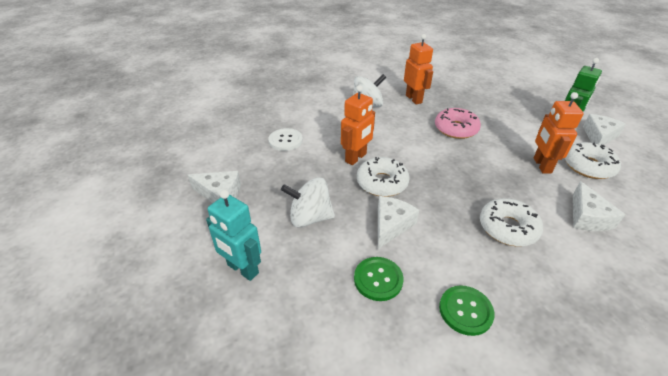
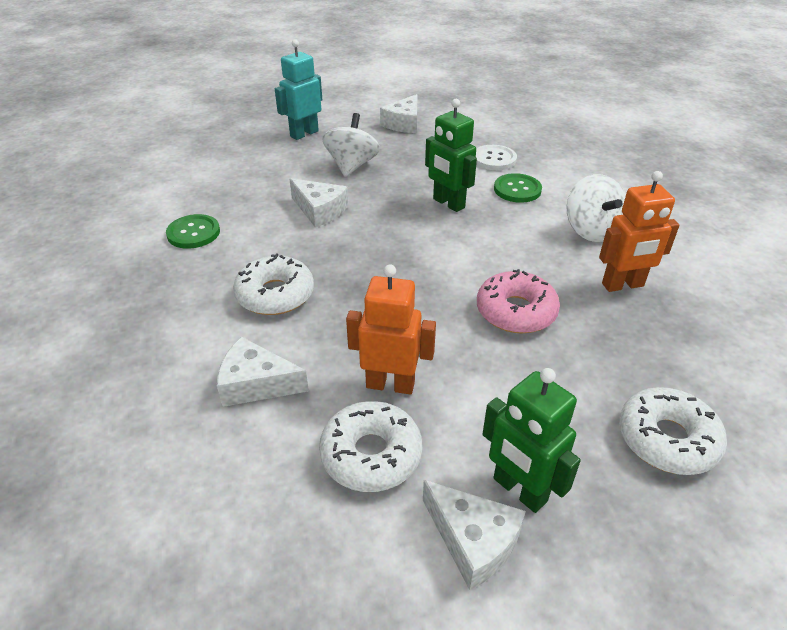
camera: 100 degrees right, 0 degrees up
orange robot [341,85,375,165] -> green robot [425,99,477,212]
green button [354,257,403,301] -> green button moved to [494,173,542,203]
white donut [357,157,409,197] -> white donut moved to [619,387,727,475]

